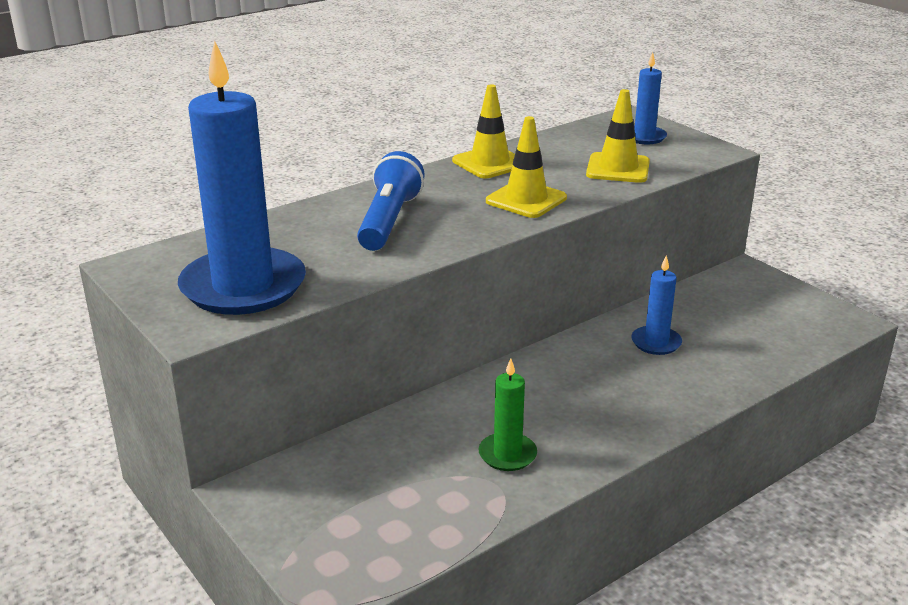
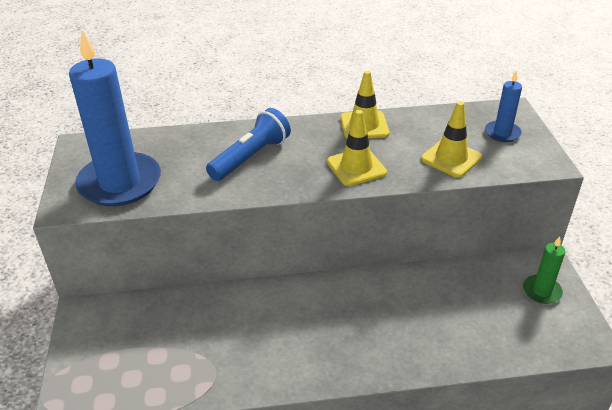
camera: 30 degrees right, 10 degrees up
green candle [478,358,537,471] -> green candle moved to [523,236,566,304]
blue candle [631,255,682,355] -> none

